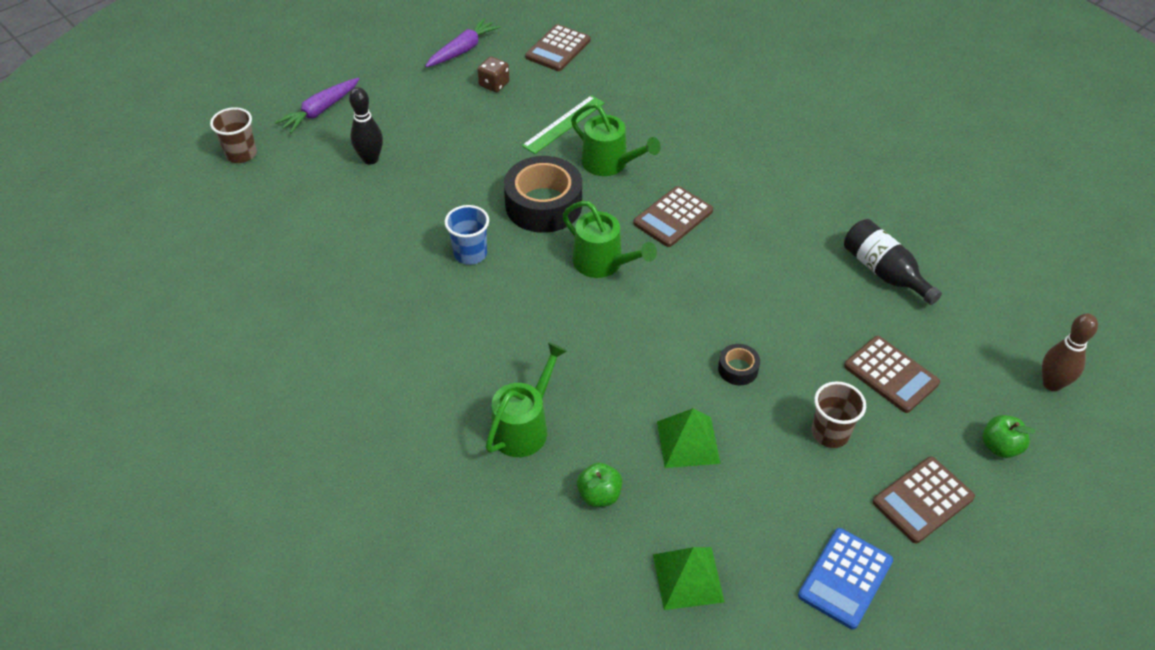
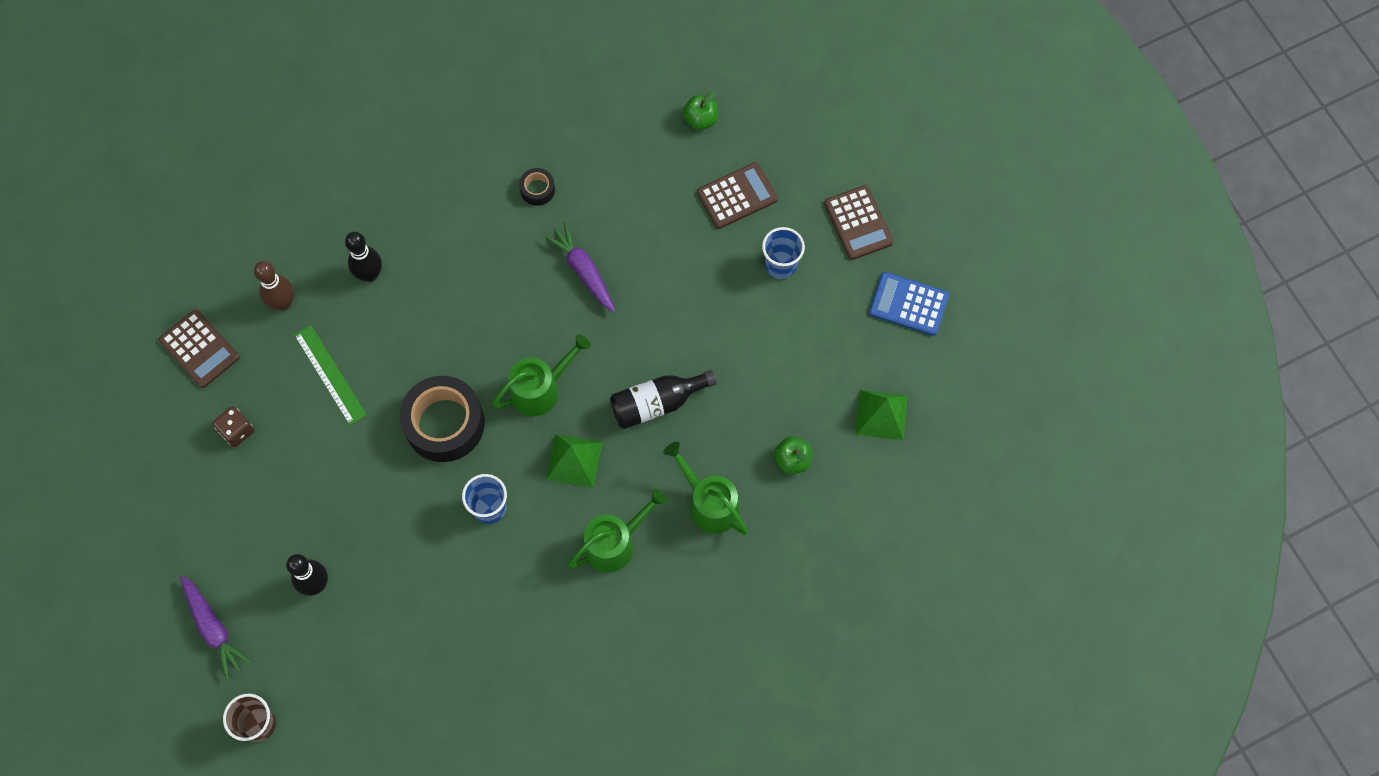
camera: 75 degrees left, 20 degrees up
purple carrot [425,18,501,67] -> purple carrot moved to [544,222,615,312]
green watering can [571,103,661,176] -> green watering can moved to [568,489,667,573]
brown calculator [633,186,713,247] -> none
green pyramid [657,408,721,468] -> green pyramid moved to [546,434,603,488]
black tape [718,344,760,385] -> black tape moved to [519,168,555,206]
blue calculator [798,528,893,630] -> blue calculator turned 150 degrees clockwise [869,272,949,336]
brown cup [812,381,866,448] -> blue cup [762,227,805,279]
black bottle [844,219,942,305] -> black bottle moved to [610,370,717,429]
green apple [983,415,1036,458] -> green apple moved to [683,92,718,130]
brown bowling pin [1042,313,1098,391] -> brown bowling pin moved to [254,261,294,311]
none -> black bowling pin [345,232,382,282]

